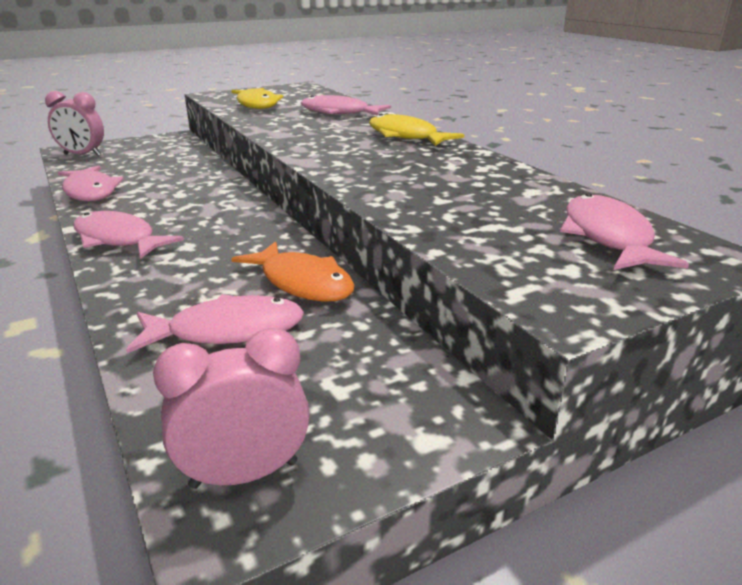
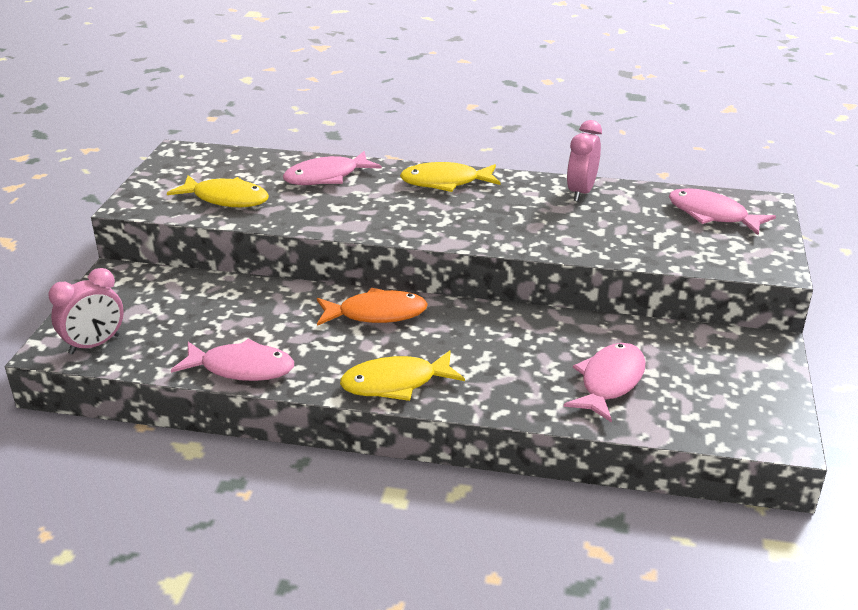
camera: 50 degrees left, 5 degrees up
pink fish [73,211,184,259] -> yellow fish [340,350,465,401]
pink clock [153,328,310,489] -> pink clock moved to [567,120,602,201]
orange fish [231,241,354,302] -> orange fish moved to [317,288,428,326]

